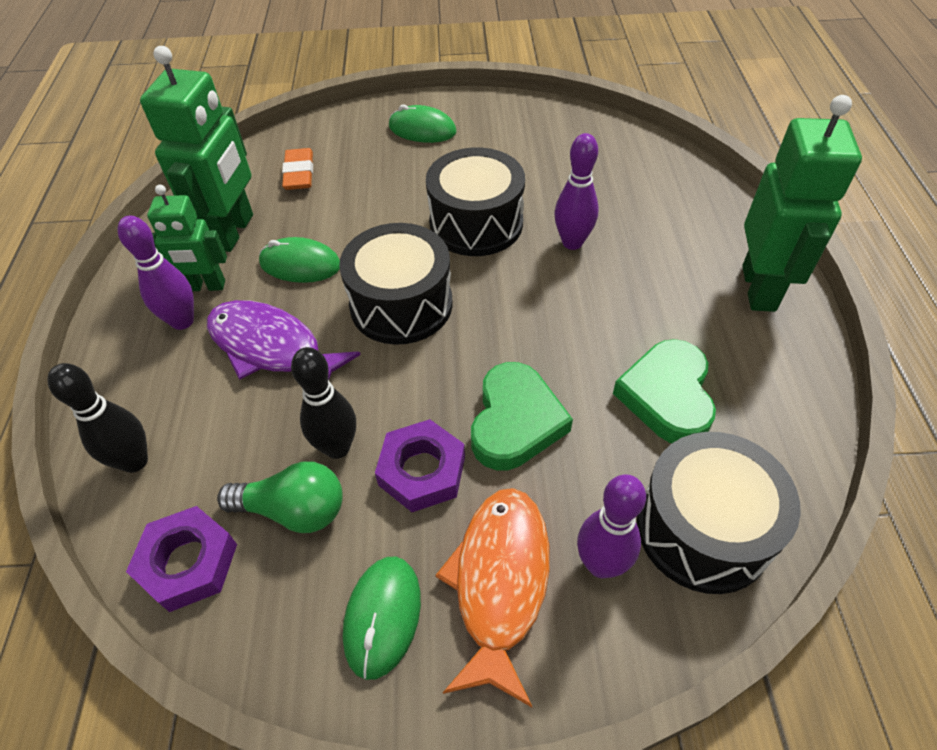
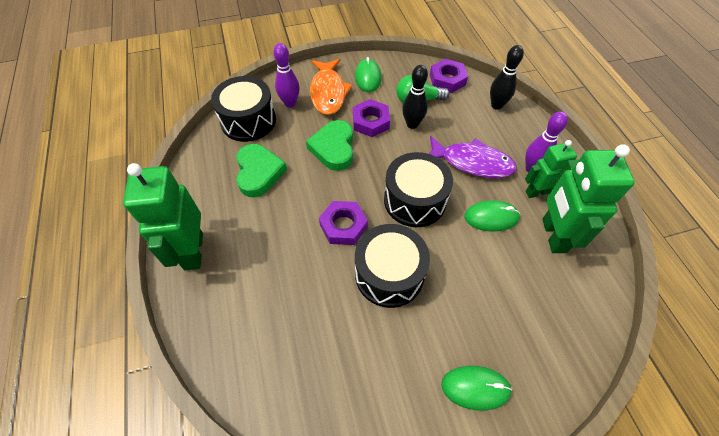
camera: 165 degrees right, 5 degrees up
orange eraser [282,148,313,190] -> none
purple bowling pin [555,133,598,250] -> none
none -> purple nut [319,201,368,245]

